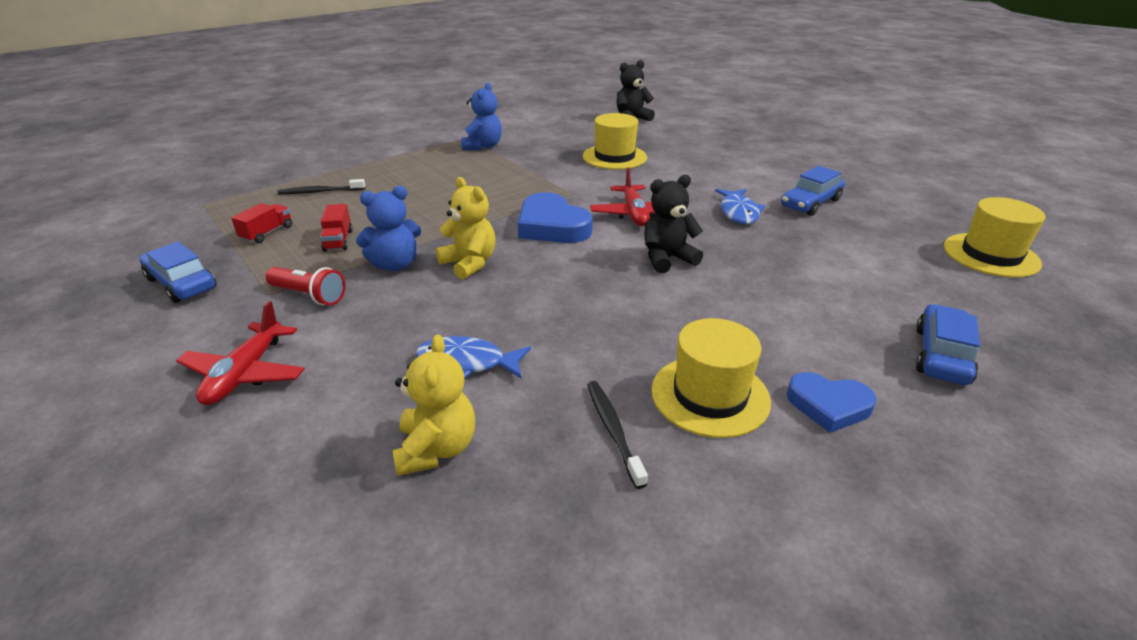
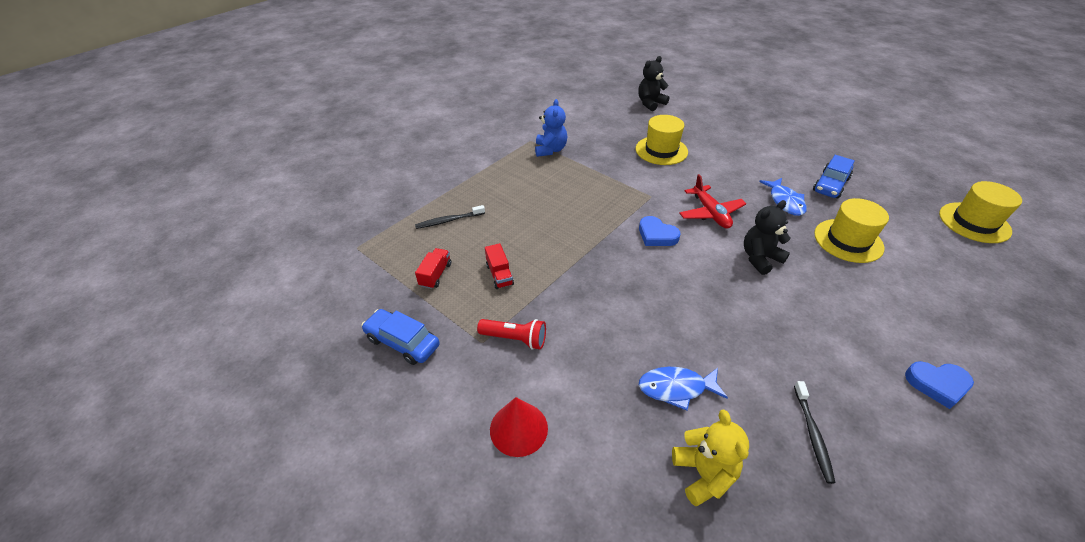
camera: 10 degrees left, 10 degrees up
red plane [176,301,305,405] -> red cone [490,397,548,457]
blue teddy bear [356,186,421,271] -> none
yellow teddy bear [436,177,496,279] -> none
blue heart [518,192,593,243] -> blue heart [639,216,680,246], size x0.64
black toothbrush [587,381,648,489] -> black toothbrush turned 150 degrees counterclockwise [794,381,836,484]
yellow hat [651,318,771,438] -> yellow hat moved to [814,198,889,263]
blue car [916,304,980,385] -> none

